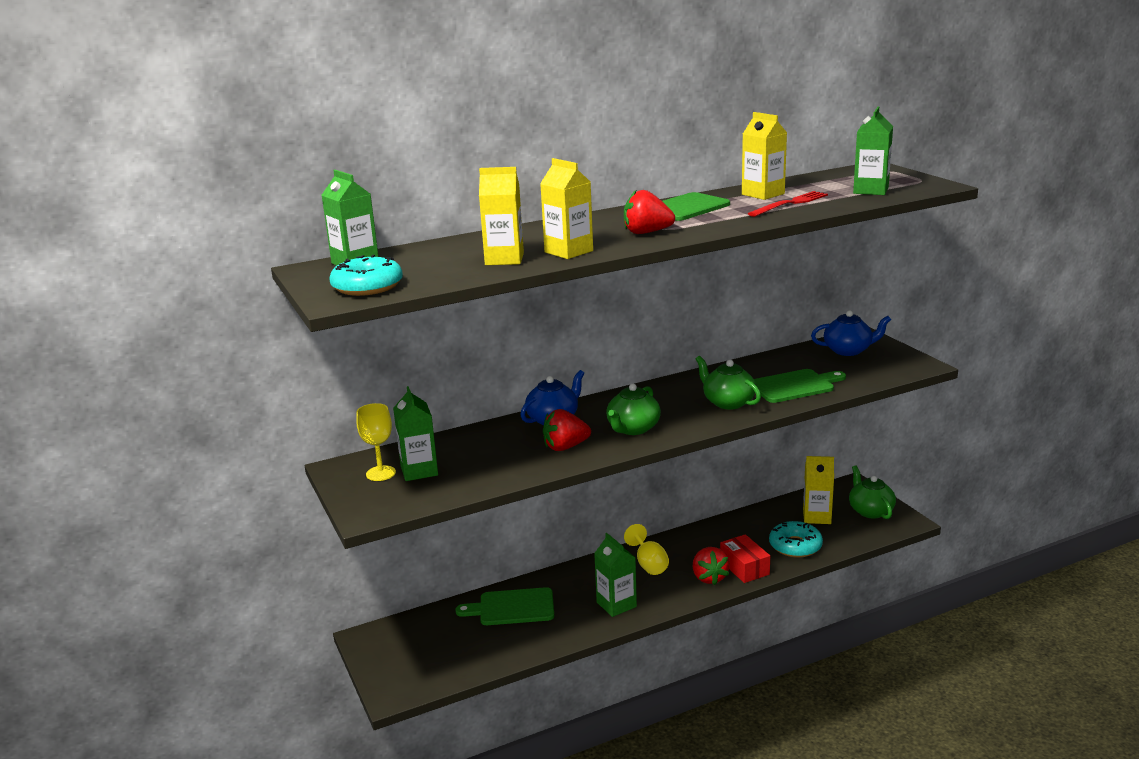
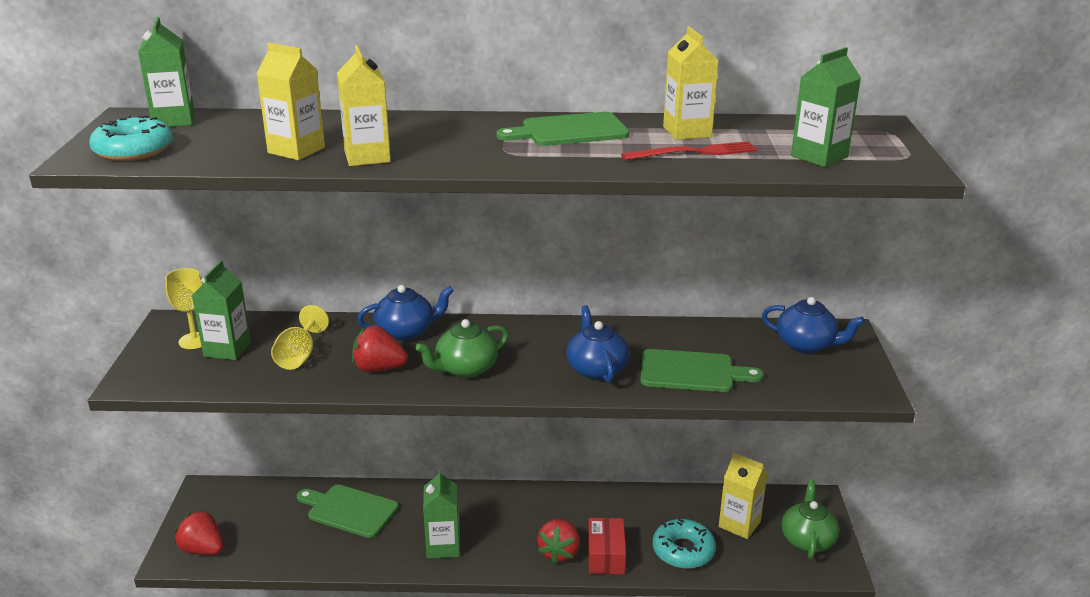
camera: 25 degrees right, 5 degrees up
red strawberry [624,190,675,234] -> red strawberry moved to [175,510,223,555]
yellow goblet [624,524,669,575] -> yellow goblet moved to [271,305,329,370]
green teapot [696,356,761,409] -> blue teapot [566,305,629,383]

